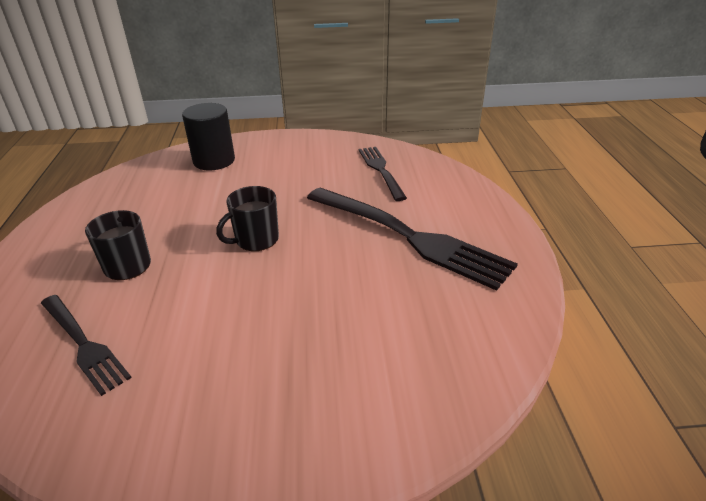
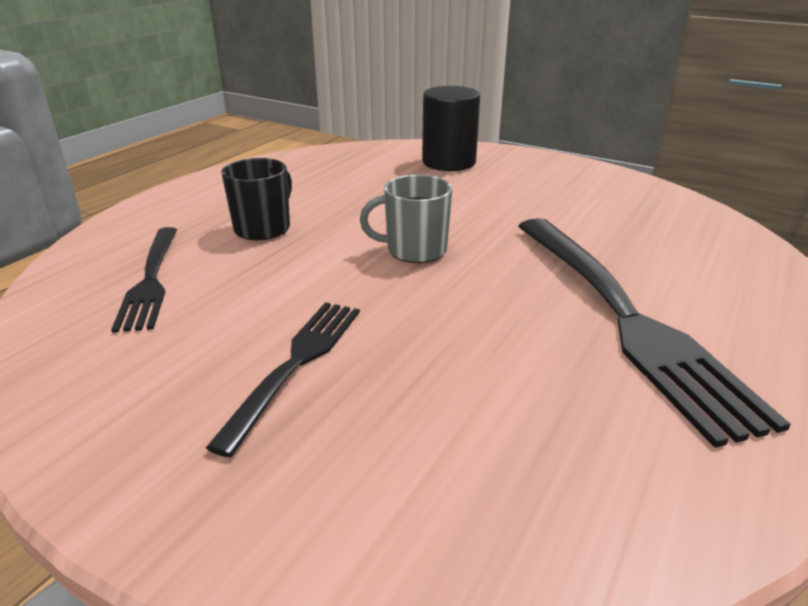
camera: 35 degrees right, 5 degrees down
black mug [216,186,279,251] -> grey mug [360,175,452,263]
black fork [359,147,407,201] -> black fork moved to [206,302,360,457]

